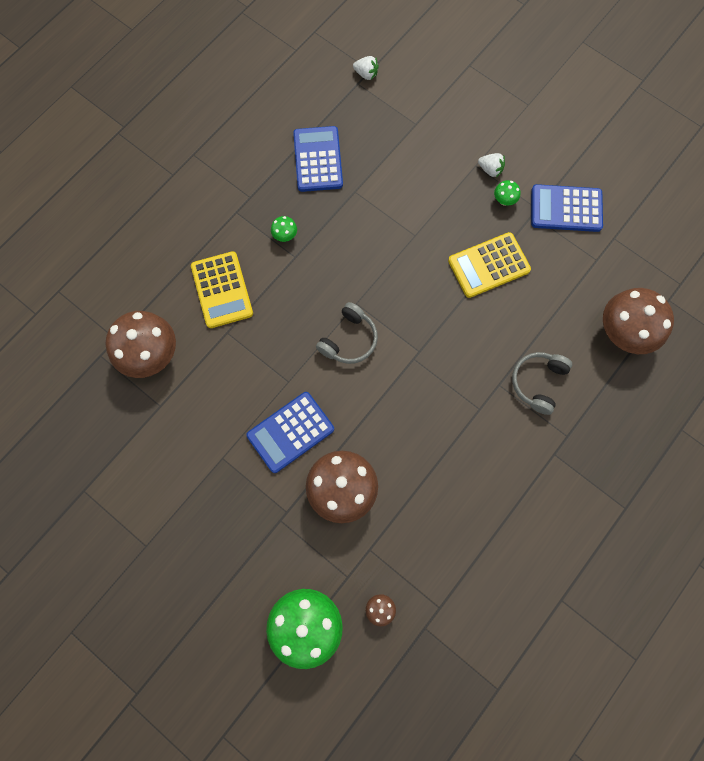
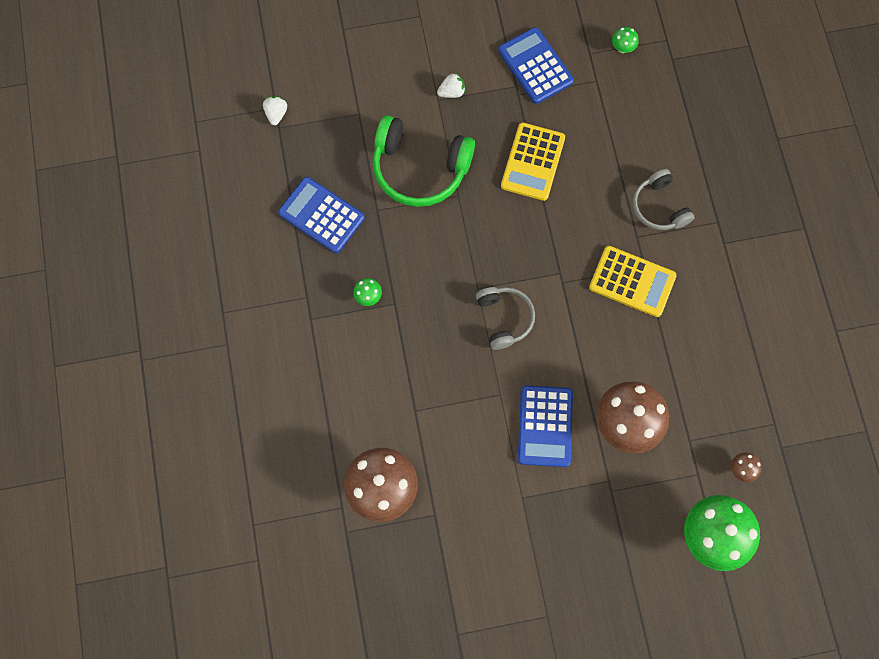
camera: 50 degrees left, 0 degrees up
yellow calculator [191,251,253,328] -> yellow calculator moved to [589,246,677,317]
white strawberry [353,56,379,80] -> white strawberry turned 60 degrees counterclockwise [263,96,287,125]
green mushroom [494,180,520,206] -> green mushroom moved to [612,27,639,53]
blue calculator [531,184,603,232] -> blue calculator turned 105 degrees clockwise [498,27,574,104]
brown mushroom [603,288,674,354] -> none
none -> green headphones [373,115,475,207]

